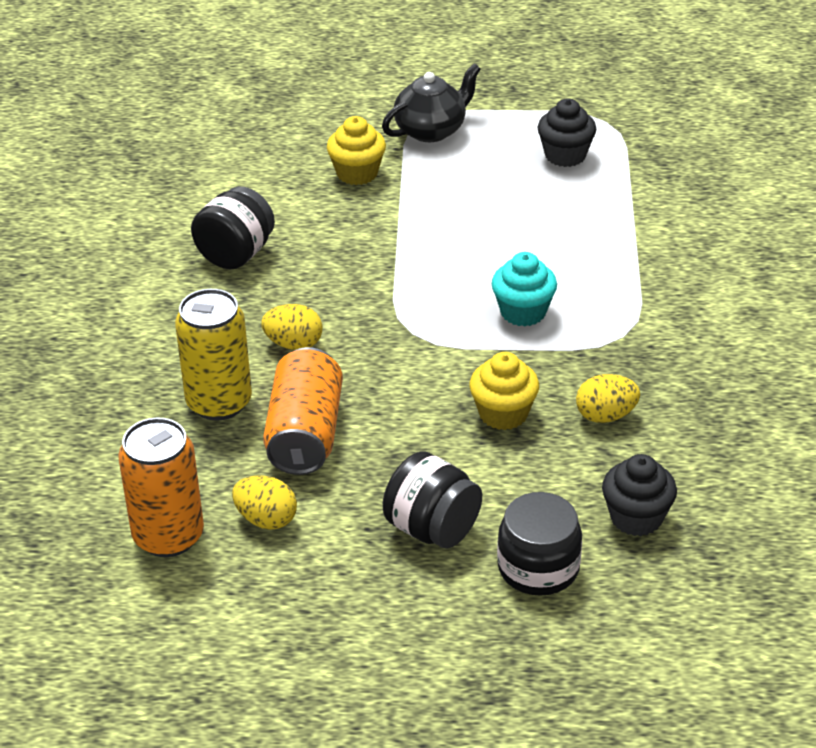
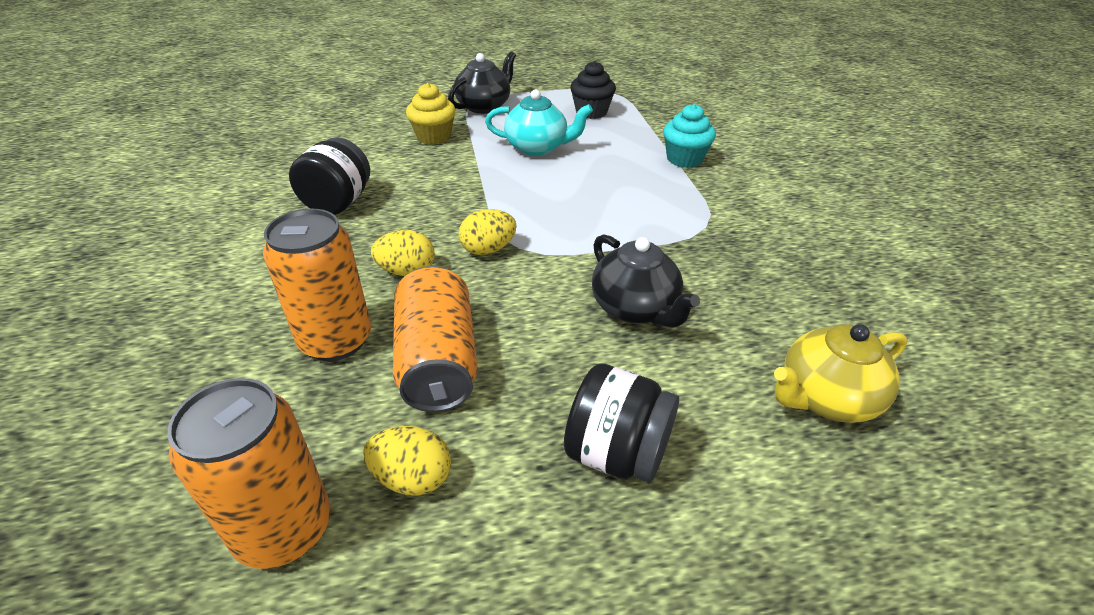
camera: 15 degrees left, 0 degrees up
yellow can [175,289,252,421] -> orange can [263,208,371,361]
yellow cupcake [469,352,539,430] -> black teapot [592,234,700,328]
turquoise cupcake [492,252,557,327] -> turquoise cupcake moved to [663,104,716,168]
black jar [497,492,582,596] -> none
yellow egg [576,374,640,423] -> yellow egg moved to [459,209,517,255]
black cupcake [602,454,677,536] -> yellow teapot [774,324,908,423]
none -> turquoise teapot [485,90,593,156]

